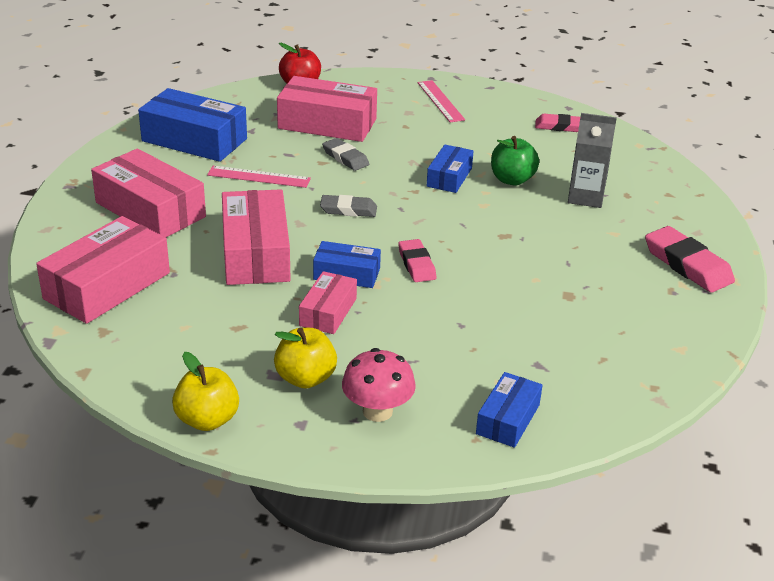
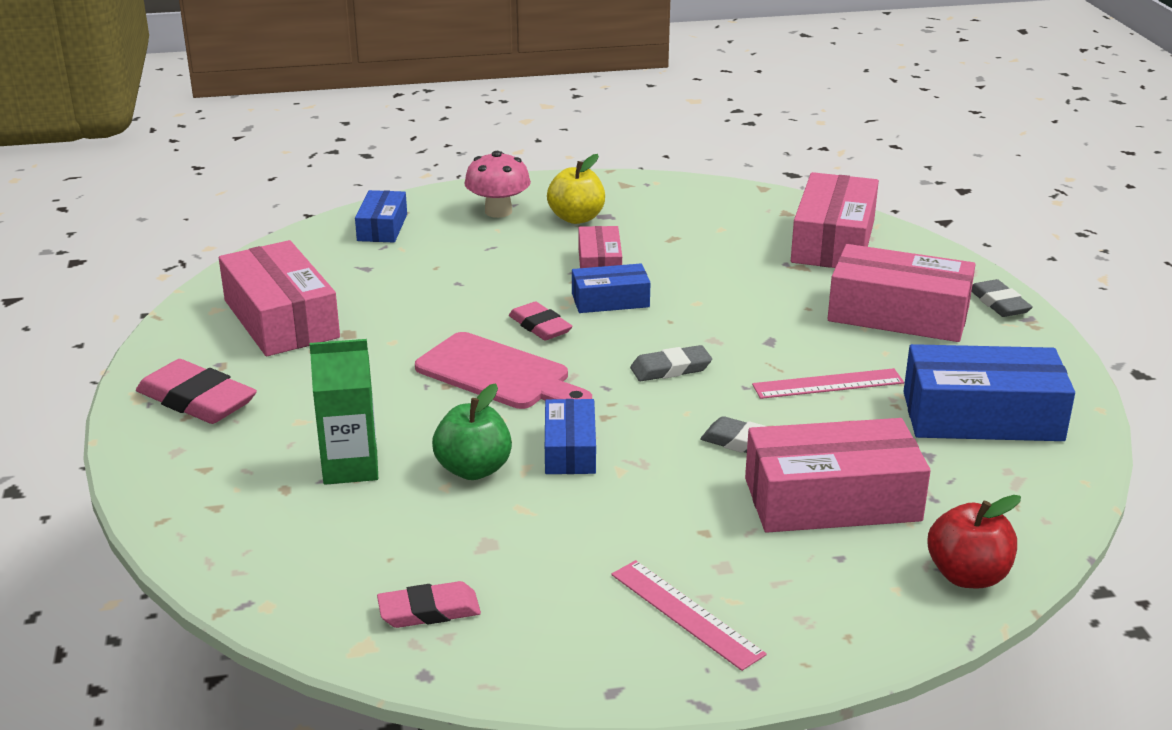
camera: 160 degrees right, 5 degrees down
yellow apple [172,352,239,431] -> none
pink box [222,189,291,285] -> pink box moved to [219,240,340,356]
grey carton [568,113,617,208] -> green carton [309,339,378,485]
none -> pink cutting board [415,332,592,409]
none -> grey eraser [971,279,1033,317]

